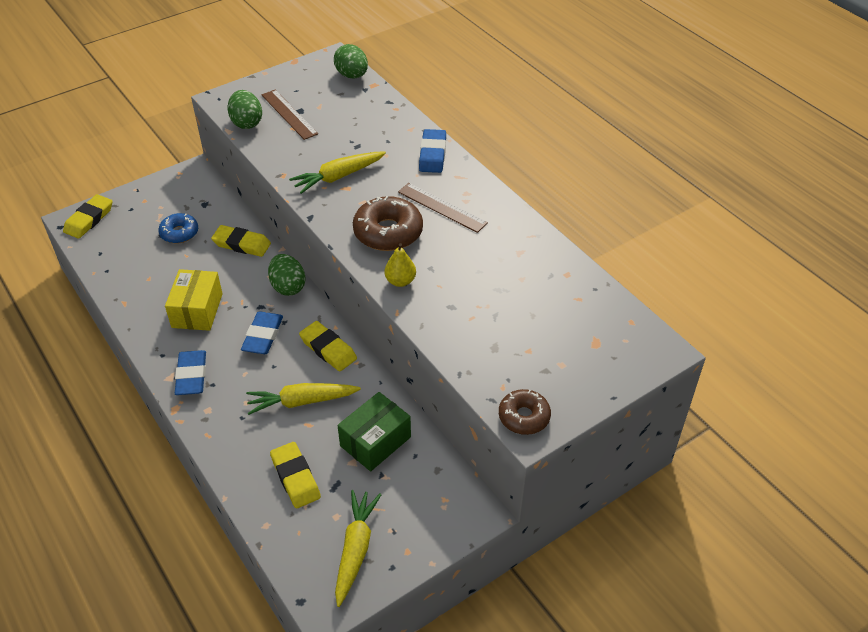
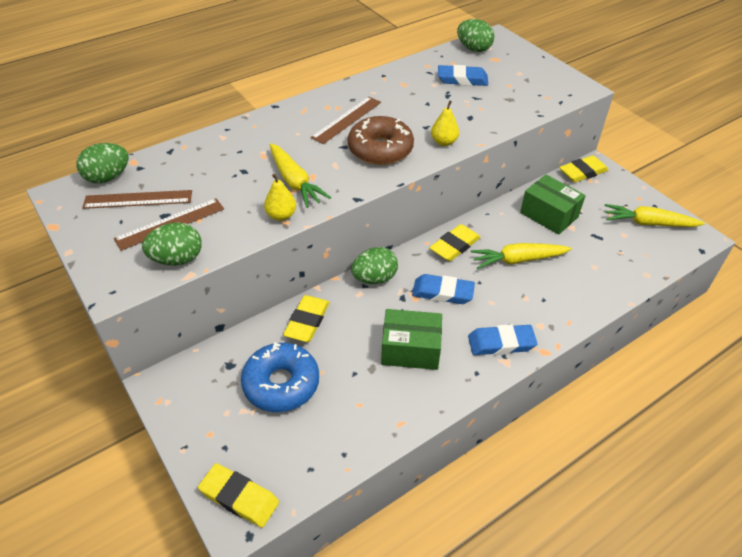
camera: 90 degrees left, 0 degrees up
blue donut [158,213,198,243] -> blue donut [241,343,319,412], size x1.60
yellow box [165,269,223,331] -> green box [381,309,442,370]
yellow carrot [246,383,361,415] -> yellow carrot turned 90 degrees clockwise [471,243,572,269]
yellow eraser [270,442,321,508] -> yellow eraser moved to [559,155,608,182]
blue eraser [419,129,446,173] -> blue eraser moved to [438,65,488,86]
brown donut [499,389,551,435] -> none
none -> brown ruler [82,190,192,209]
none -> yellow pear [264,174,296,221]
none -> green egg [457,19,494,52]

